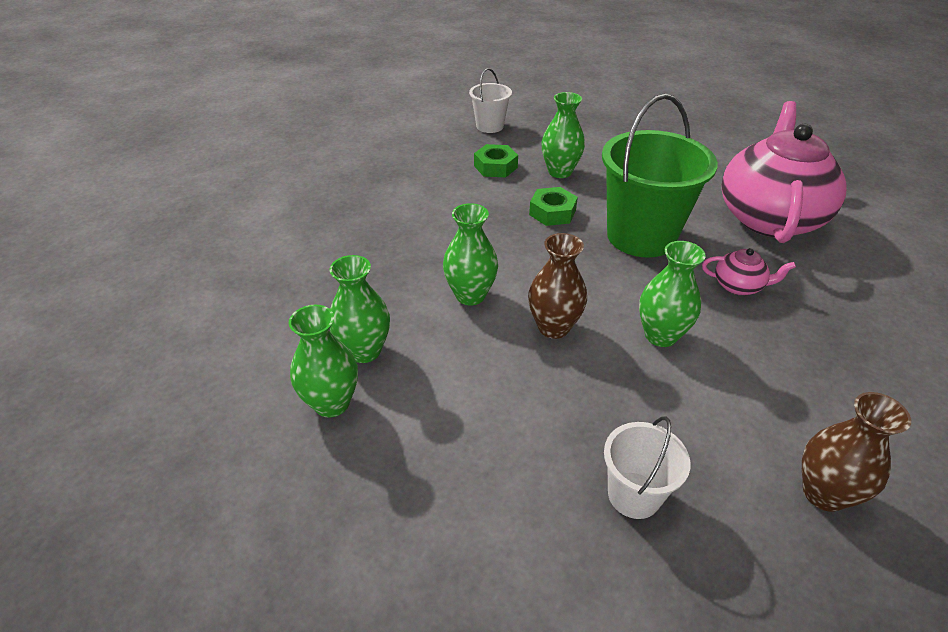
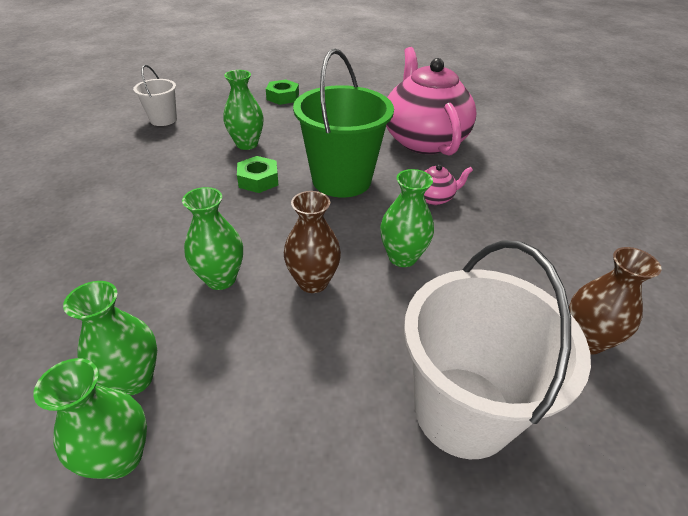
camera: 30 degrees left, 0 degrees up
green nut [474,144,518,177] -> green nut moved to [266,79,299,105]
white bucket [604,416,691,519] -> white bucket [404,240,591,459], size x1.95

